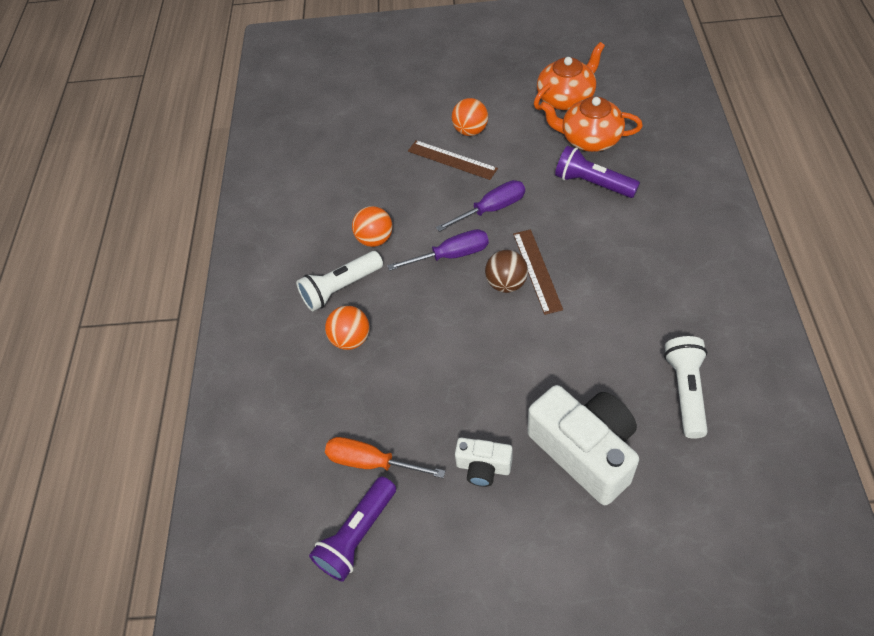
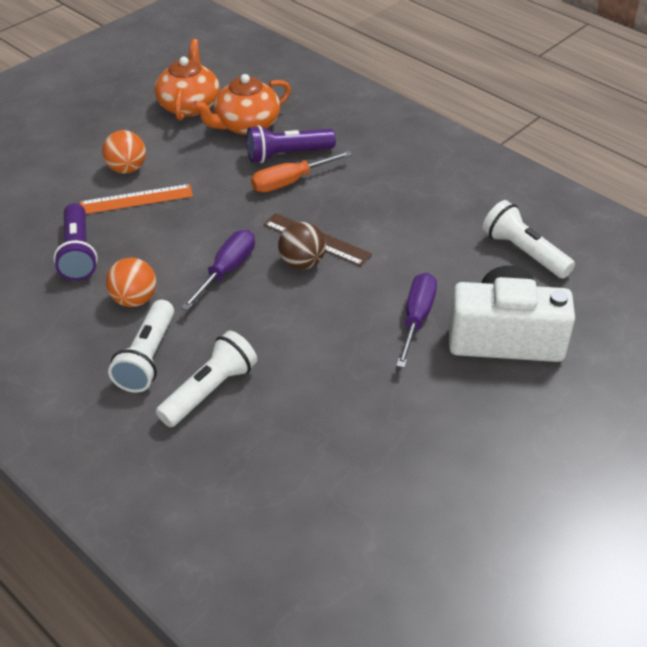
camera: 50 degrees left, 10 degrees down
purple flashlight [309,477,396,581] -> purple flashlight moved to [53,203,98,281]
orange ball [325,306,369,350] -> white flashlight [156,331,257,427]
orange screwdriver [325,437,445,478] -> orange screwdriver moved to [251,151,352,192]
brown ruler [408,140,498,180] -> orange ruler [80,184,193,214]
purple screwdriver [436,180,525,232] -> purple screwdriver moved to [396,273,437,368]
white camera [455,438,512,487] -> none

